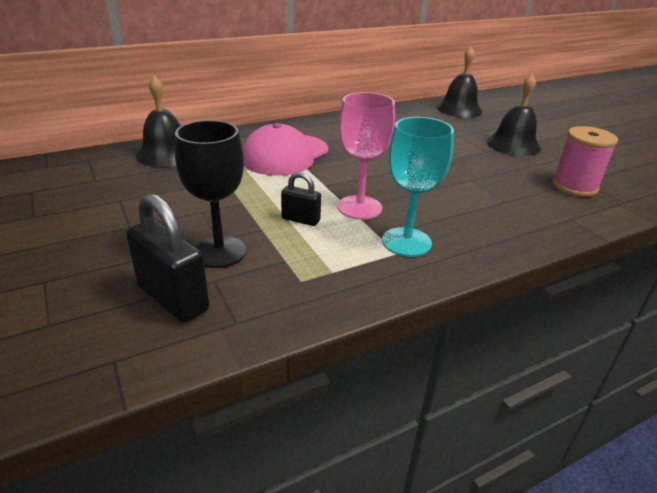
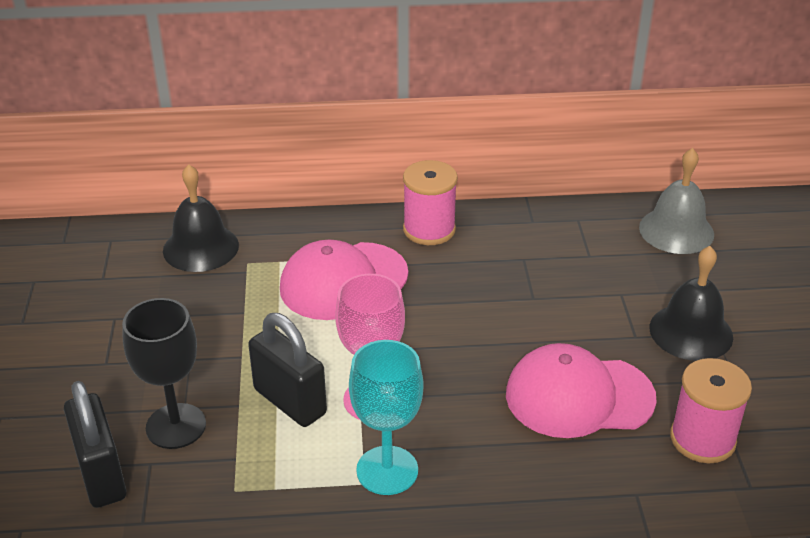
camera: 25 degrees right, 5 degrees up
black padlock [281,172,321,226] -> black padlock [248,313,327,427], size x1.75
black bell [436,47,482,117] -> grey bell [639,148,714,254]
none -> pink spool [403,160,458,245]
none -> pink cap [506,343,657,438]

